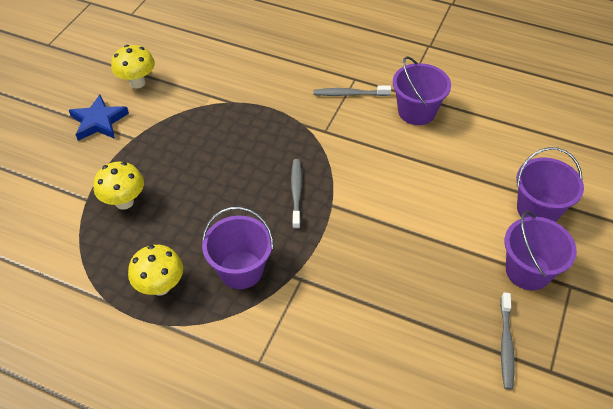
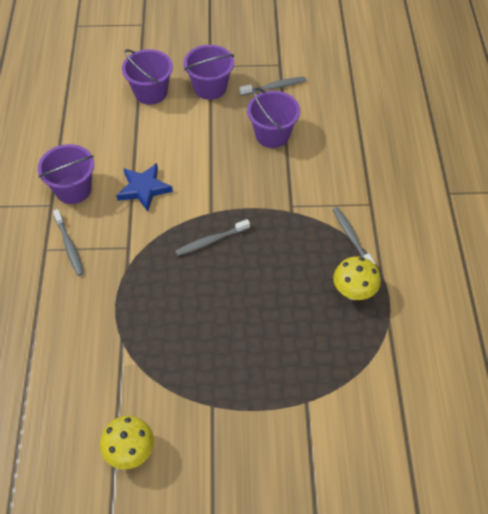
camera: 115 degrees left, 5 degrees up
blue star [69,94,129,141] -> blue star moved to [116,163,173,212]
yellow mushroom [94,162,144,210] -> none
purple bucket [202,207,274,289] -> purple bucket moved to [247,88,300,148]
none -> grey toothbrush [332,207,376,265]

